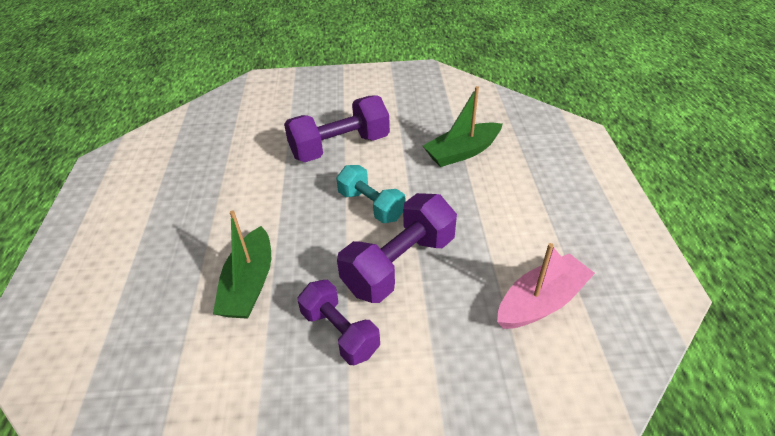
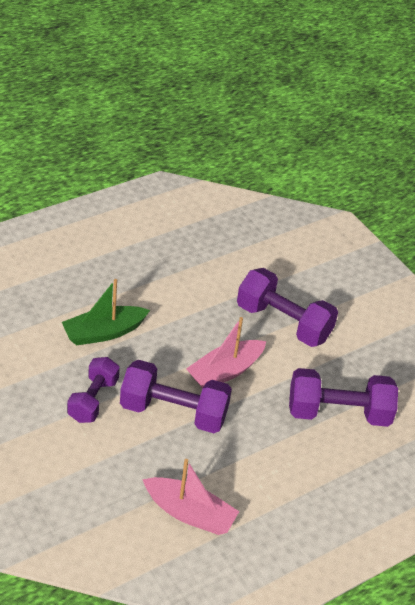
camera: 55 degrees right, 0 degrees up
turquoise dumbbell [336,165,406,223] -> pink boat [186,317,266,388]
green boat [423,86,503,167] -> purple dumbbell [289,368,398,427]

